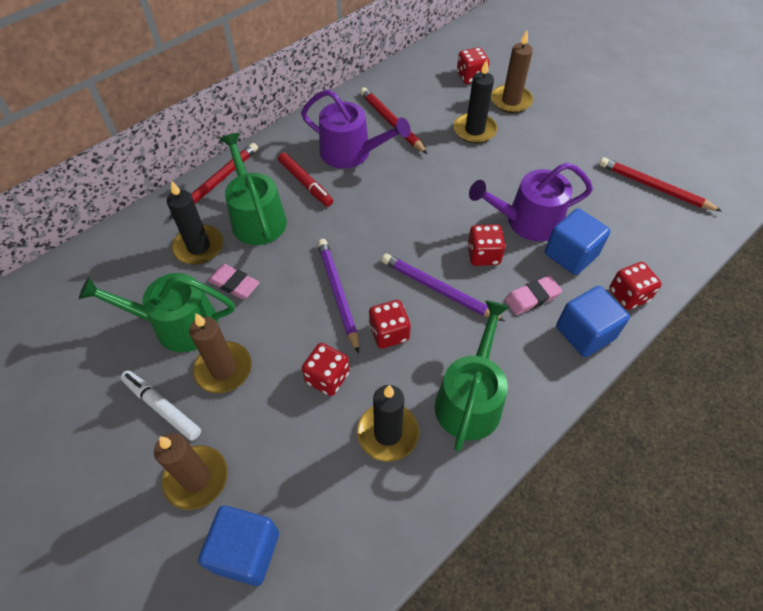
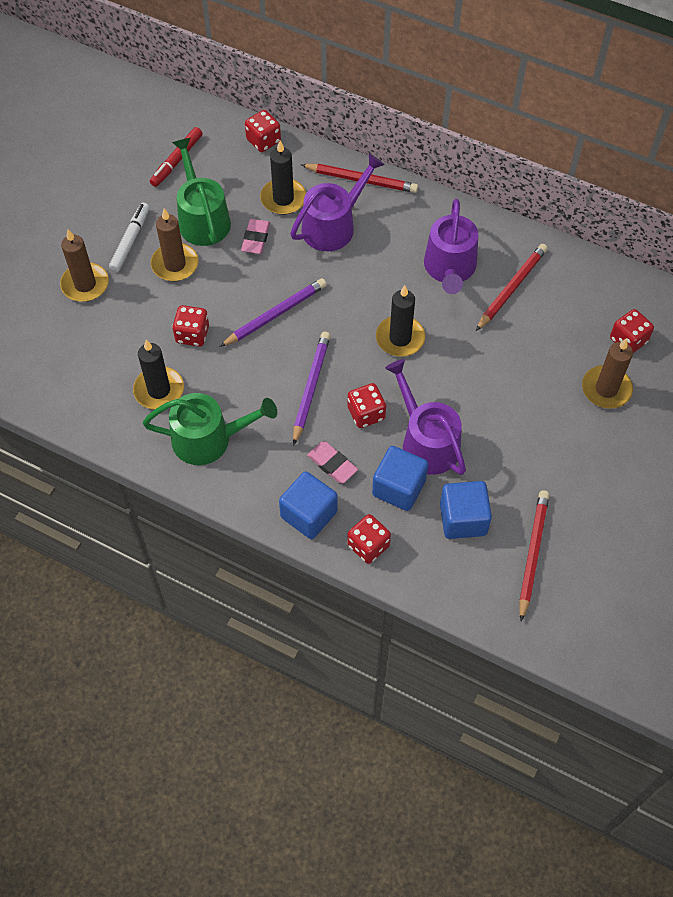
camera: 70 degrees right, 5 degrees up
blue cube [198,506,279,586] -> blue cube moved to [440,481,492,539]
green watering can [220,133,287,245] -> purple watering can [290,154,385,251]
red marker [278,152,333,207] -> red marker moved to [150,127,202,187]
red dice [369,300,411,349] -> red dice moved to [245,110,281,152]
black candle [454,60,497,143] -> black candle moved to [376,285,425,357]

